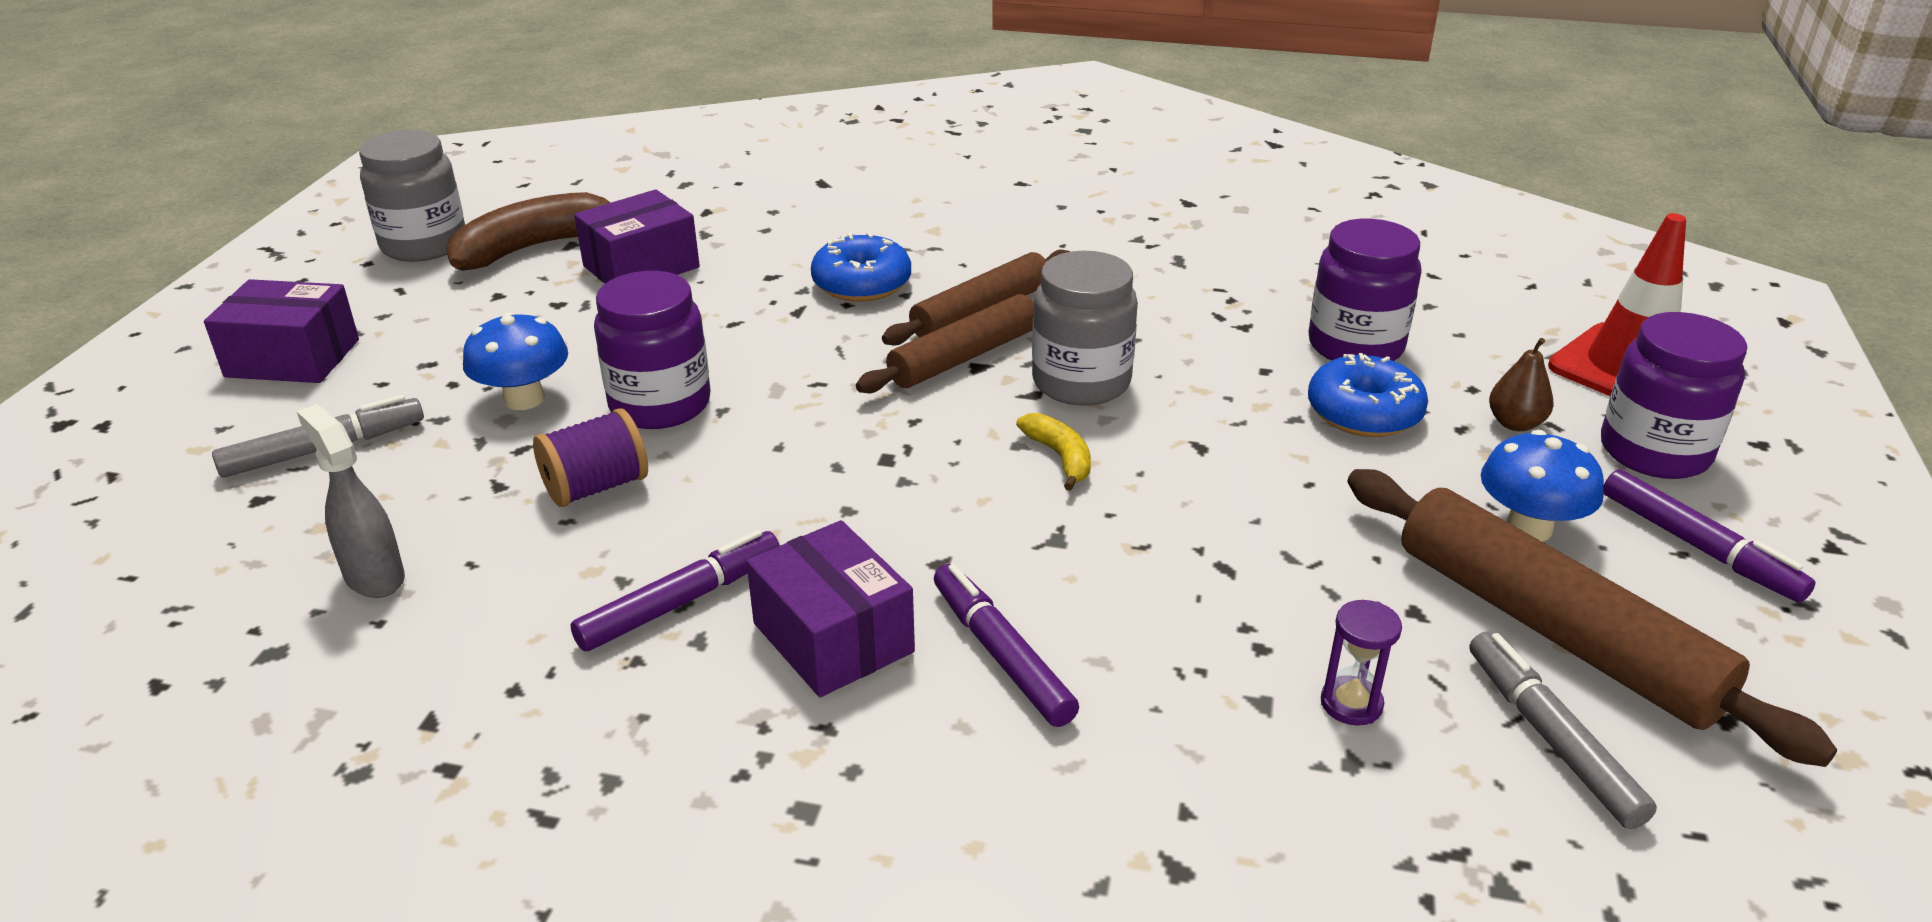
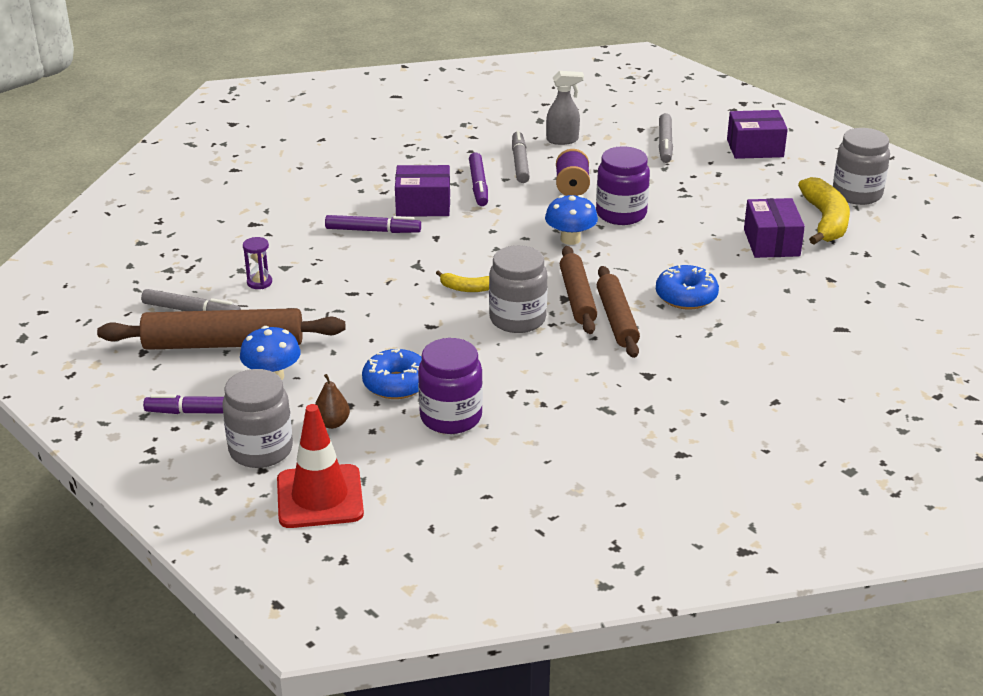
camera: 125 degrees right, 0 degrees up
purple box [204,279,359,383] -> purple box turned 45 degrees clockwise [727,110,788,159]
brown banana [446,192,611,271] -> yellow banana [798,177,850,245]
blue mushroom [463,312,568,410] -> blue mushroom moved to [545,195,598,245]
purple jar [1601,312,1747,479] -> grey jar [222,369,293,468]
none -> grey marker [512,130,530,183]

